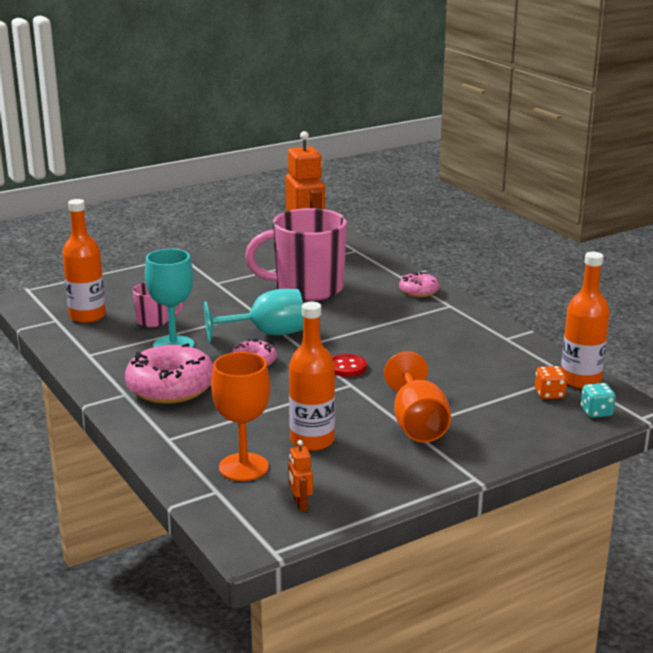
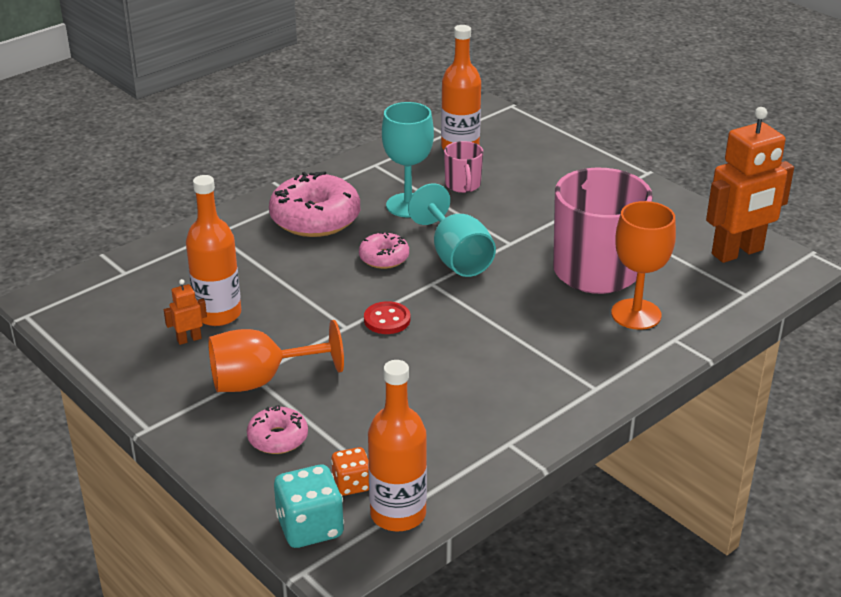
camera: 80 degrees right, 10 degrees up
orange goblet [211,352,270,481] -> orange goblet moved to [611,201,676,330]
orange robot [288,440,313,512] -> orange robot moved to [164,279,207,345]
pink donut [399,272,439,297] -> pink donut moved to [247,405,308,454]
turquoise dice [581,383,616,418] -> turquoise dice [274,465,344,548], size x1.62

